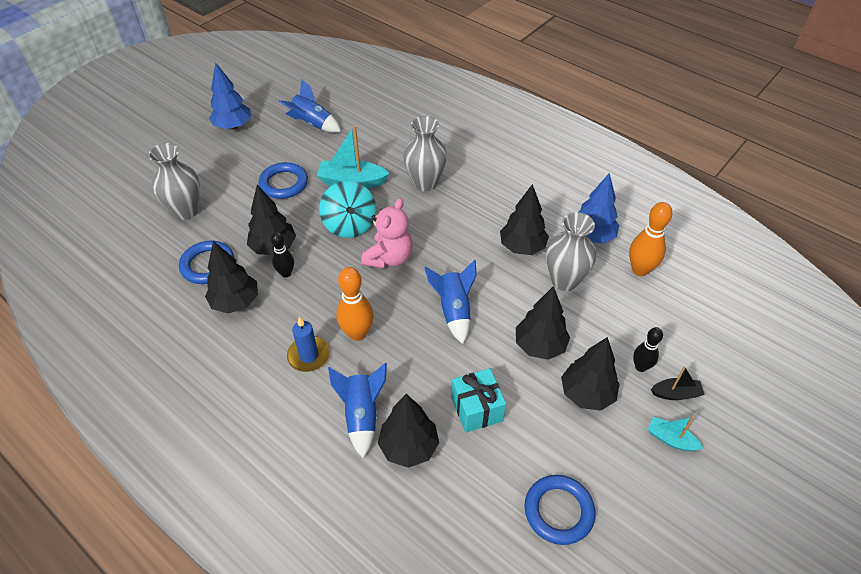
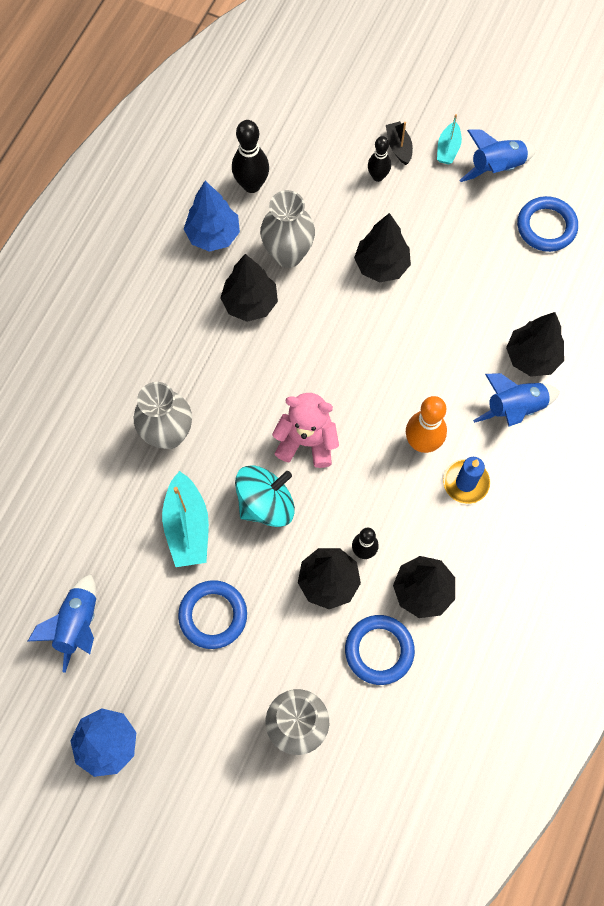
camera: 105 degrees left, 20 degrees up
blue rocket [424,260,477,344] -> blue rocket moved to [459,130,537,182]
turquoise gift [451,368,506,433] -> none
black tree [561,337,620,411] -> none
orange bowling pin [629,202,672,276] -> black bowling pin [232,120,269,193]

